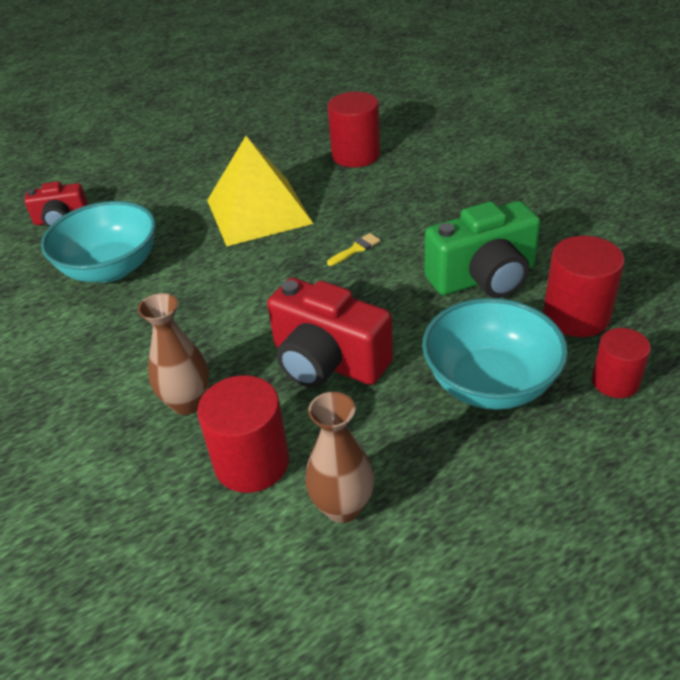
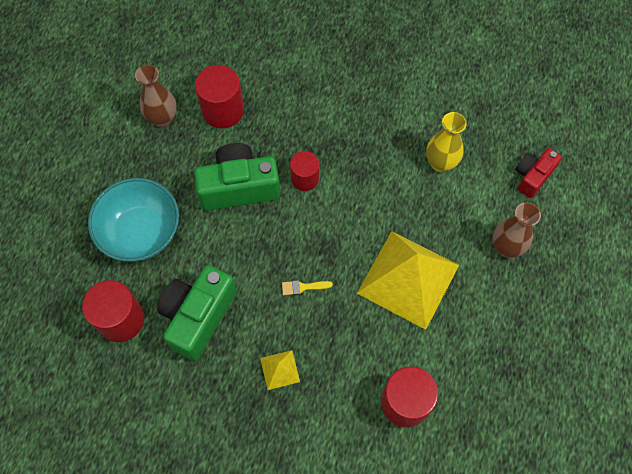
camera: 135 degrees right, 25 degrees up
turquoise bowl [41,201,156,282] -> yellow vase [426,112,467,172]
brown vase [138,293,209,415] -> brown vase moved to [493,202,541,258]
red camera [267,278,393,388] -> green camera [194,143,280,211]
yellow brush [327,233,380,266] -> yellow brush turned 75 degrees clockwise [282,280,333,295]
red cylinder [592,328,651,398] -> red cylinder moved to [290,151,319,191]
none -> yellow pyramid [260,350,300,390]

